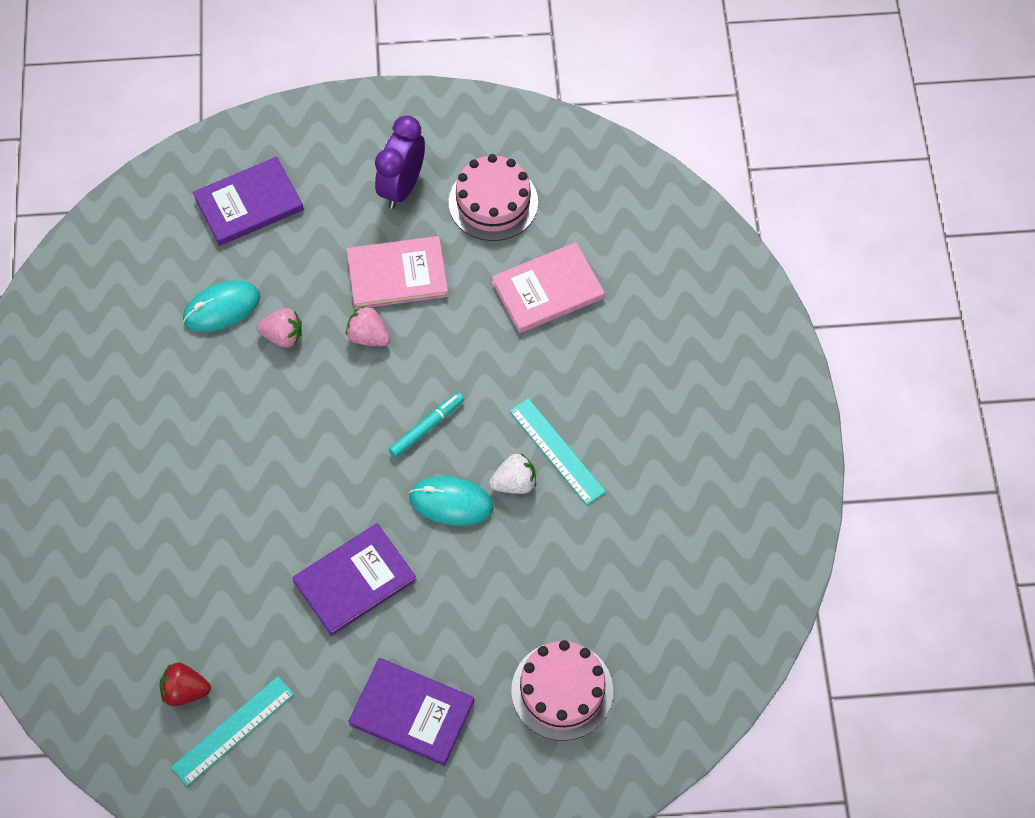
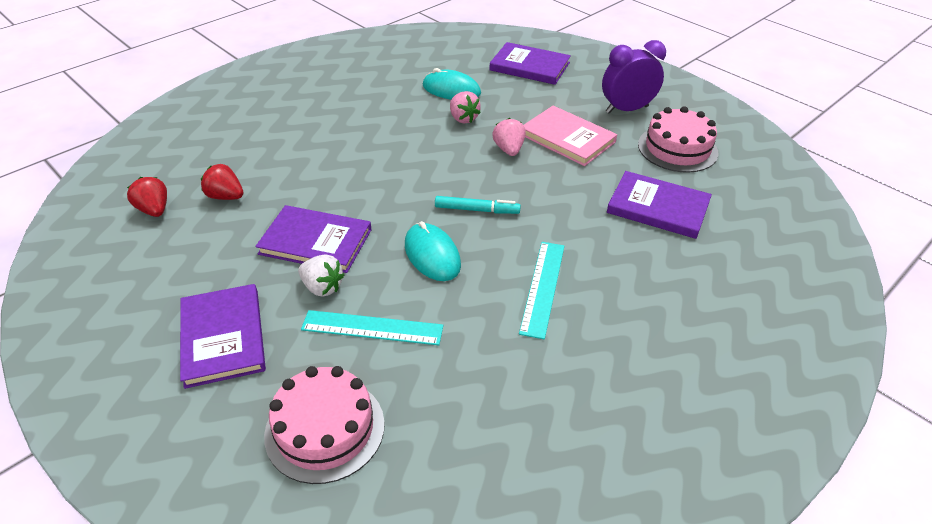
camera: 50 degrees right, 20 degrees down
turquoise ruler [171,676,294,786] -> turquoise ruler moved to [301,310,443,345]
white strawberry [489,453,536,494] -> white strawberry moved to [298,254,344,297]
pink book [492,242,605,333] -> purple book [607,171,712,239]
none -> red strawberry [201,164,243,200]

